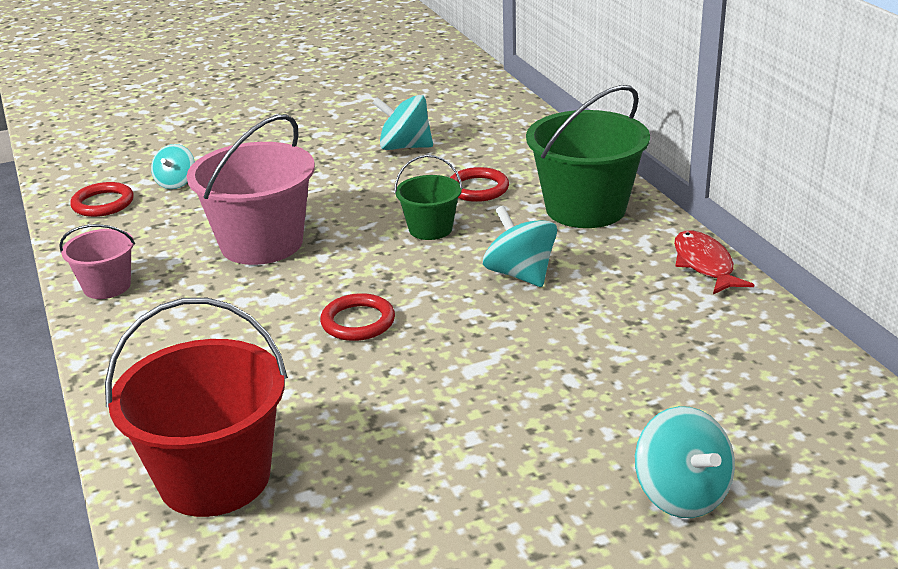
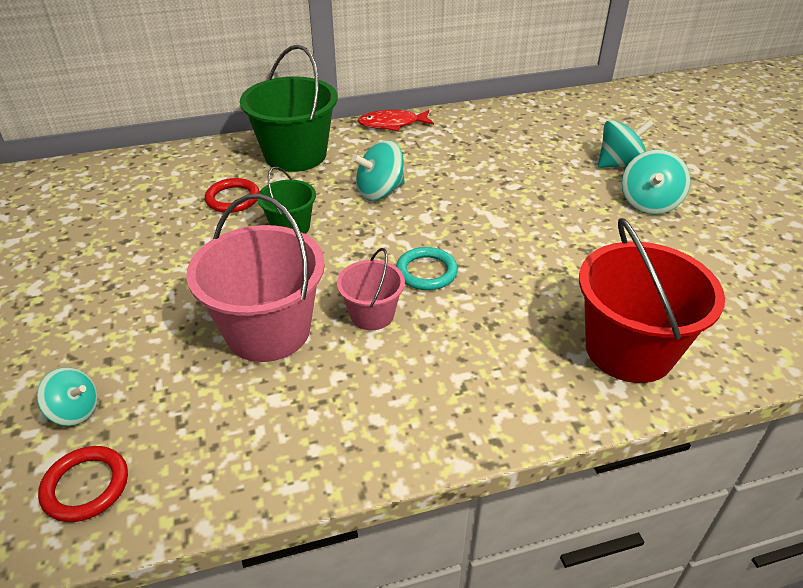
camera: 85 degrees left, 10 degrees up
pink bucket [59,224,135,299] -> pink bucket moved to [337,248,405,330]
red ring [320,293,395,341] -> turquoise ring [396,247,458,290]
turquoise spinning top [372,95,433,150] -> turquoise spinning top moved to [622,149,691,215]

